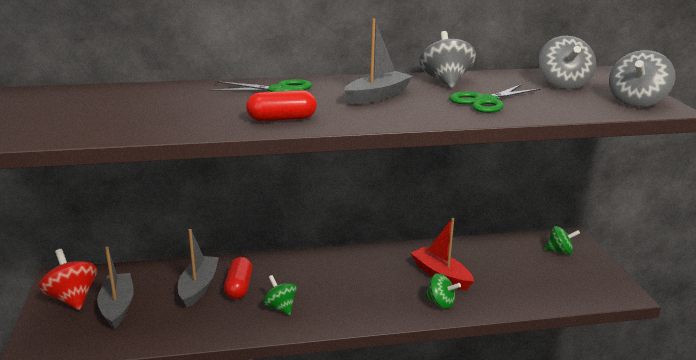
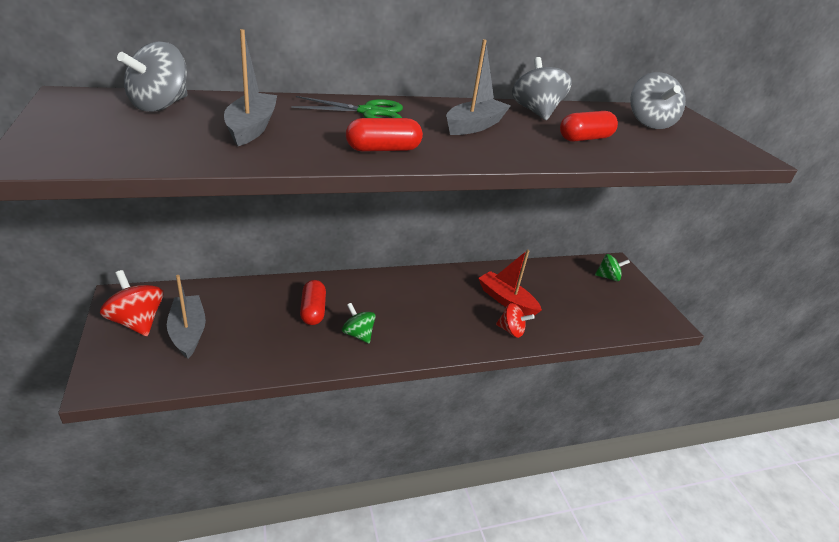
camera: 10 degrees left, 10 degrees up
grey boat [178,229,219,307] -> grey boat moved to [224,29,277,146]
green spinning top [425,273,461,309] -> red spinning top [496,303,535,338]
green scissors [449,84,541,113] -> red capsule [560,111,618,142]
grey spinning top [609,50,676,107] -> grey spinning top moved to [117,42,187,112]

